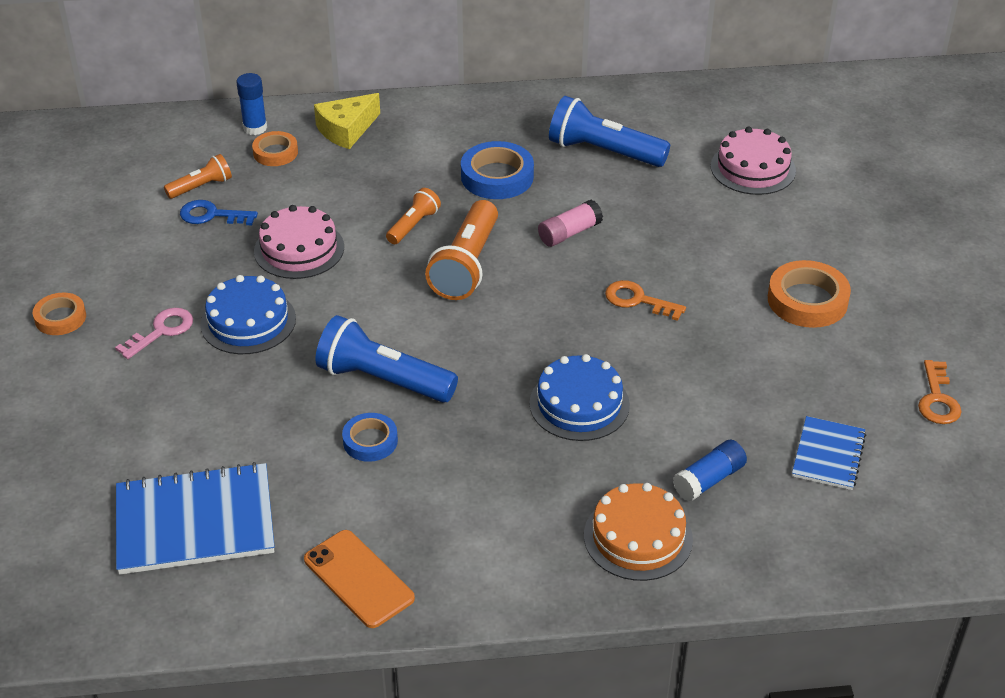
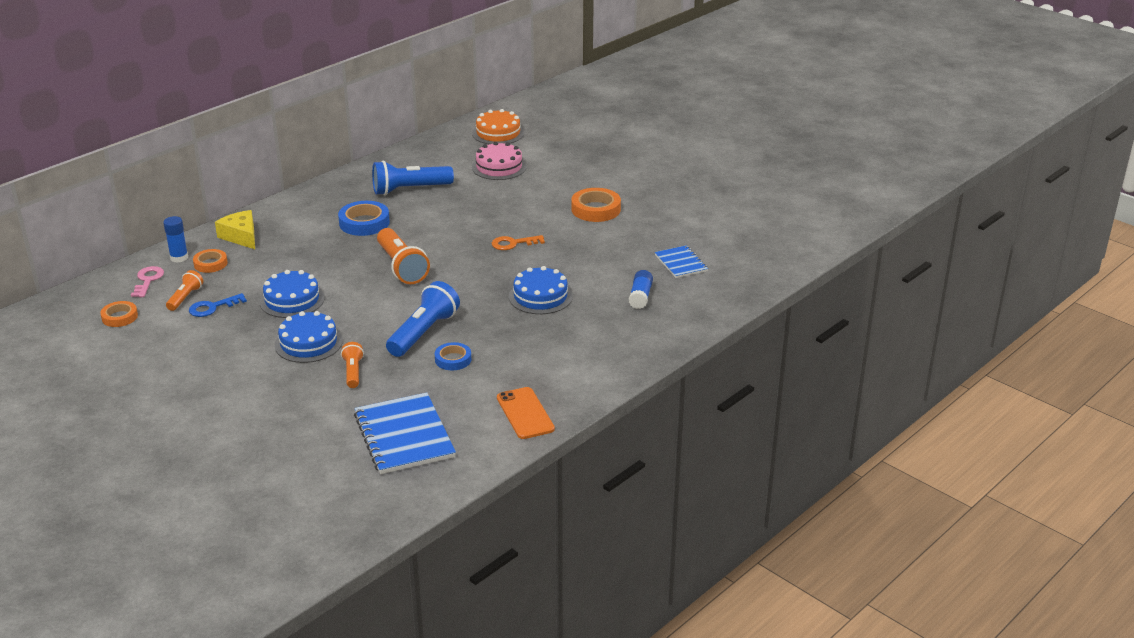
camera: 40 degrees left, 10 degrees down
orange tape [33,293,86,335] -> orange tape moved to [100,301,138,327]
pink key [115,308,193,359] -> pink key moved to [131,266,164,297]
blue notebook [116,462,275,575] -> blue notebook turned 60 degrees counterclockwise [354,392,456,474]
pink cake [254,205,344,279] -> blue cake [260,270,325,318]
orange phone [304,530,415,628] -> orange phone turned 60 degrees clockwise [497,387,555,439]
yellow cheese [314,93,380,149] -> yellow cheese turned 135 degrees clockwise [215,210,255,249]
blue flashlight [315,315,458,403] -> blue flashlight turned 135 degrees clockwise [386,281,460,357]
orange flashlight [386,188,441,244] -> orange flashlight moved to [341,342,364,388]
pink glue stick [538,199,603,247] -> none
orange cake [584,483,693,581] -> orange cake moved to [472,109,525,144]
orange key [918,360,962,424] -> none

